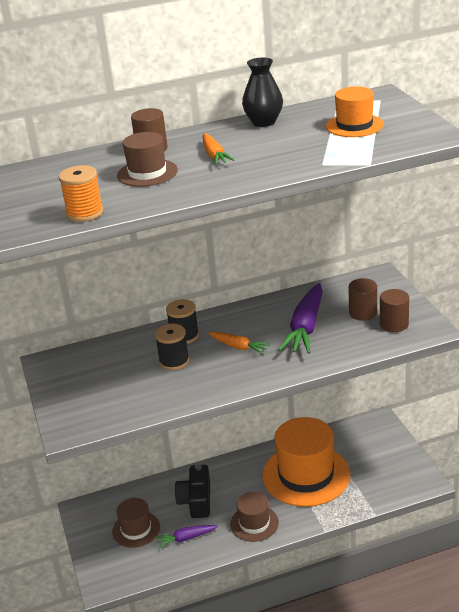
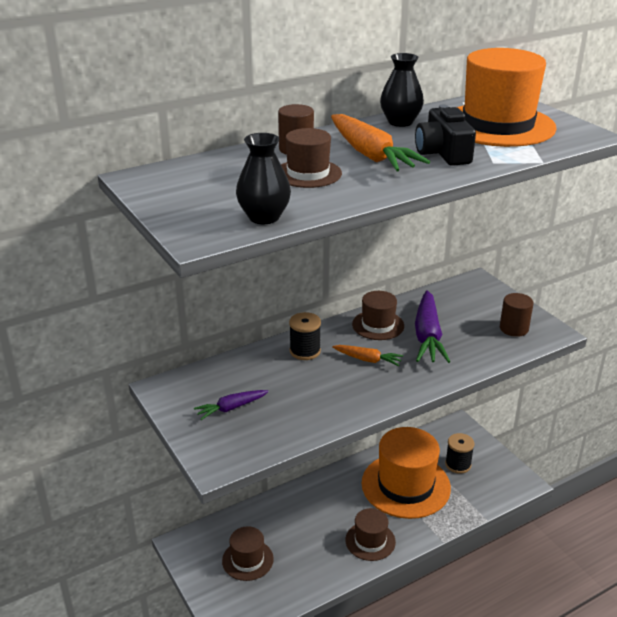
camera: 15 degrees left, 0 degrees up
orange spool [59,165,103,222] -> black vase [236,133,291,224]
black spool [155,324,189,370] -> black spool moved to [445,433,474,474]
purple carrot [155,525,218,549] -> purple carrot moved to [194,390,269,420]
black camera [175,464,210,518] -> black camera moved to [415,104,476,166]
orange carrot [203,133,235,165] -> orange carrot [331,114,430,171], size x1.82
orange hat [326,86,384,137] -> orange hat [457,48,557,147], size x1.91
brown cylinder [348,278,377,321] -> none
none -> brown hat [352,291,404,340]

